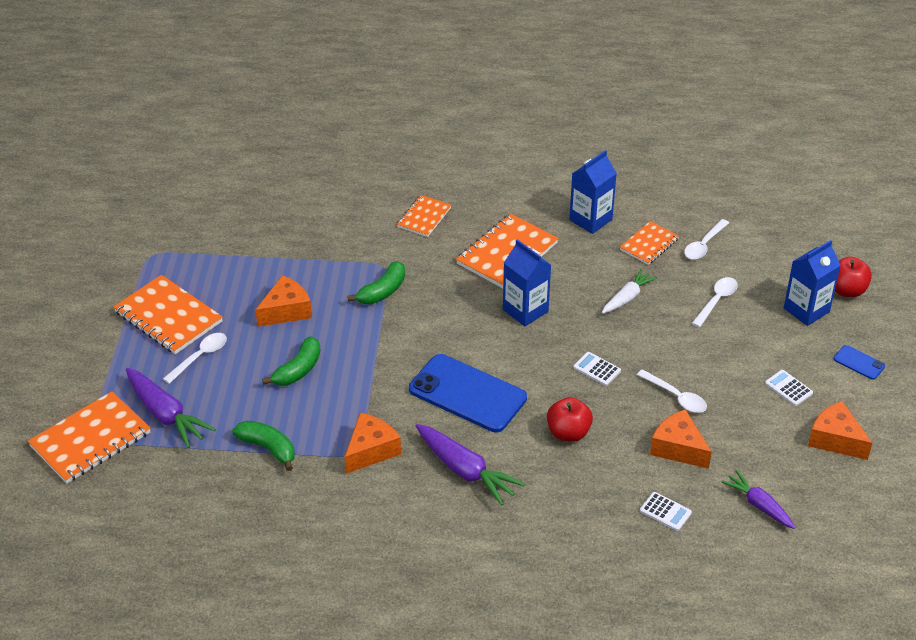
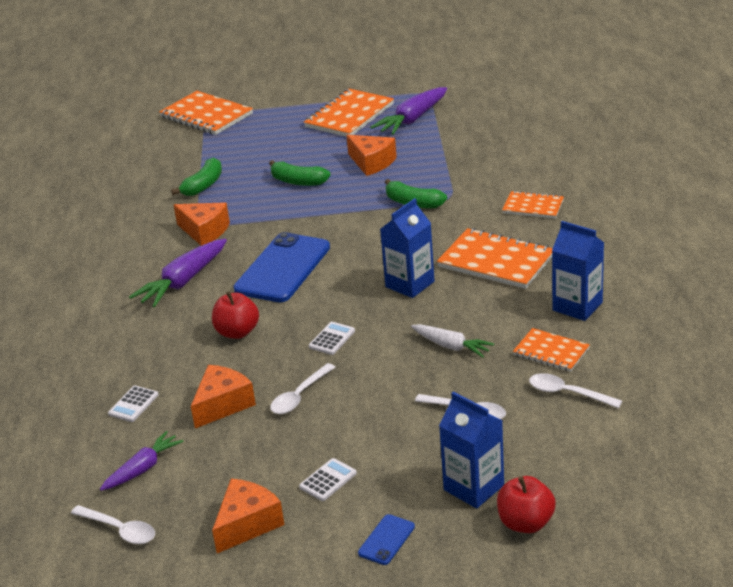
camera: 85 degrees right, 10 degrees down
purple carrot [126,368,216,448] -> purple carrot moved to [370,87,447,135]
white spoon [163,333,227,384] -> white spoon moved to [71,505,155,544]

